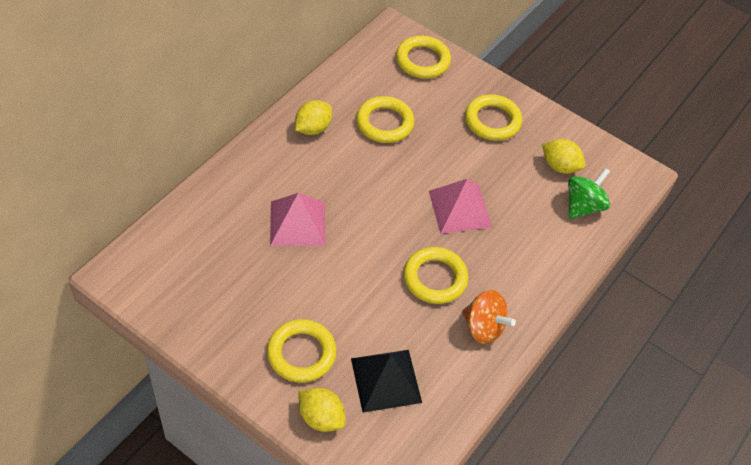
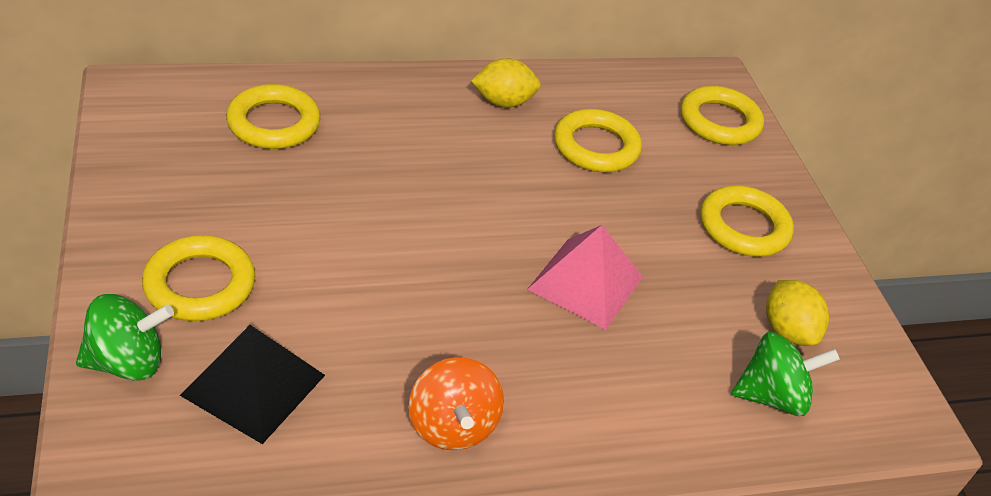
camera: 40 degrees right, 10 degrees down
pink pyramid [270,193,326,246] -> none
yellow lemon [298,388,346,432] -> green spinning top [76,294,174,381]
yellow ring [403,247,469,304] -> yellow ring moved to [226,84,320,149]

